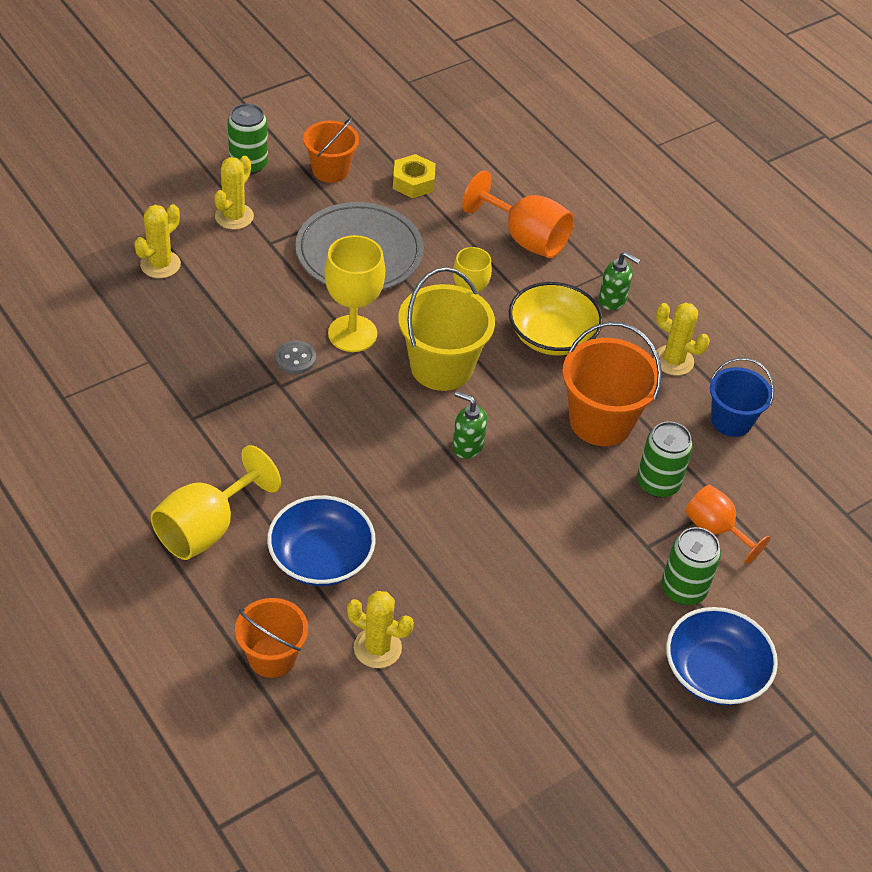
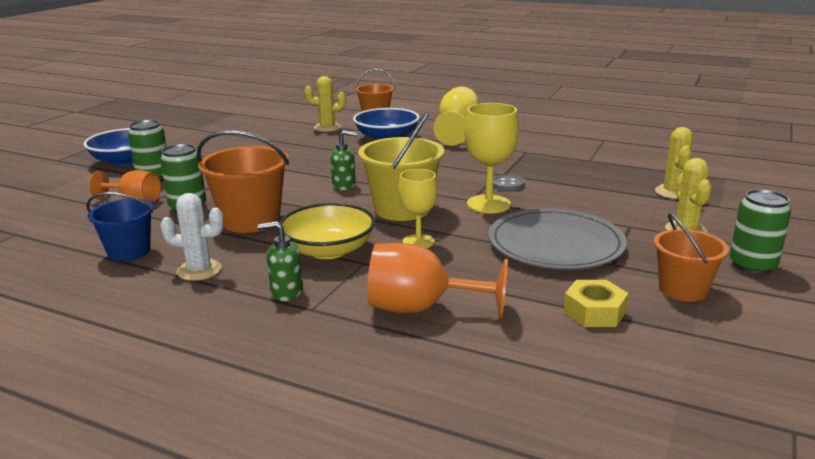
camera: 155 degrees right, 25 degrees down
yellow cactus [654,302,710,376] -> white cactus [160,193,224,281]

